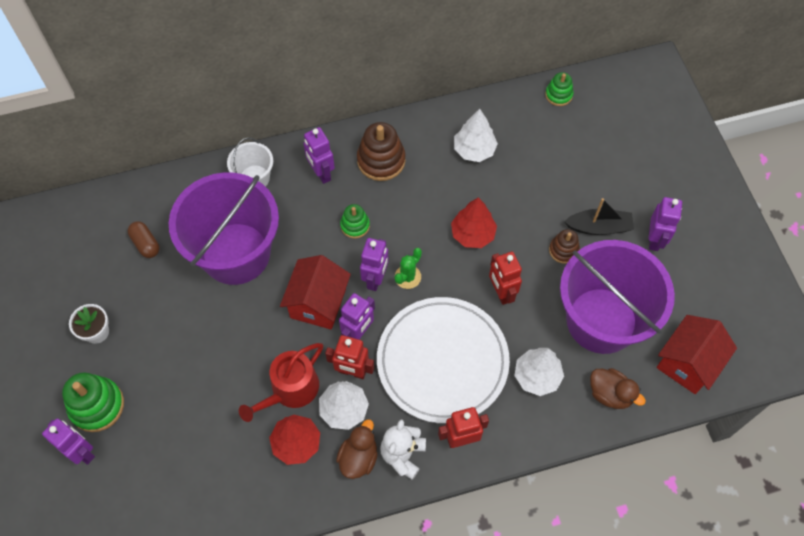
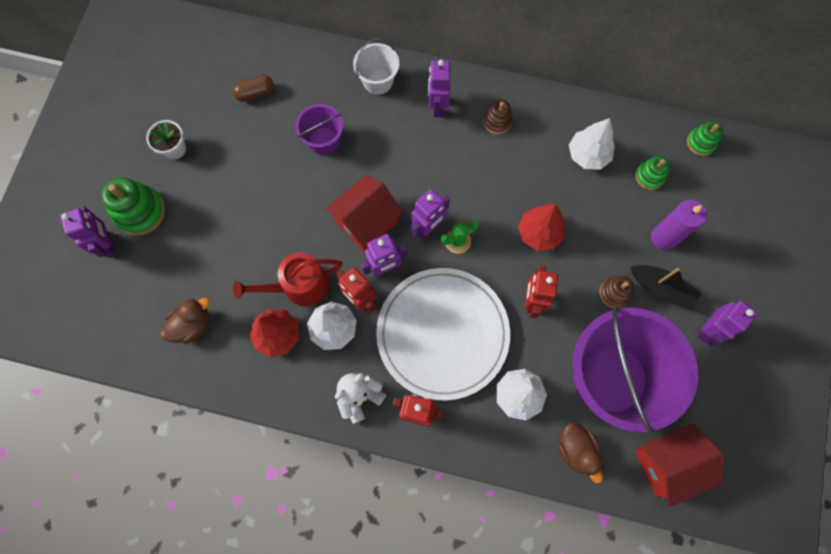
camera: 30 degrees right, 10 degrees up
brown capsule [128,221,160,258] -> brown capsule turned 75 degrees clockwise [232,75,274,102]
purple bucket [169,172,279,285] -> purple bucket [295,104,343,155], size x0.46
brown duck [336,419,378,479] -> brown duck moved to [160,298,210,344]
green stacking toy [340,204,370,238] -> green stacking toy moved to [635,156,670,190]
brown stacking toy [357,122,406,181] -> brown stacking toy [483,99,513,134], size x0.59
none -> purple candle [651,200,707,250]

